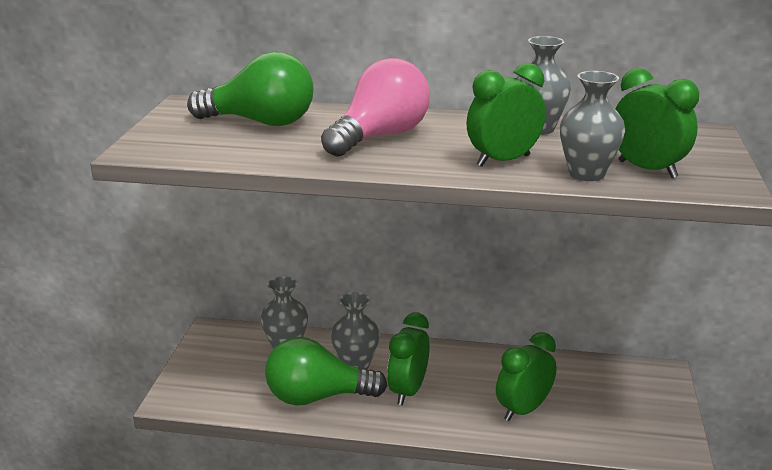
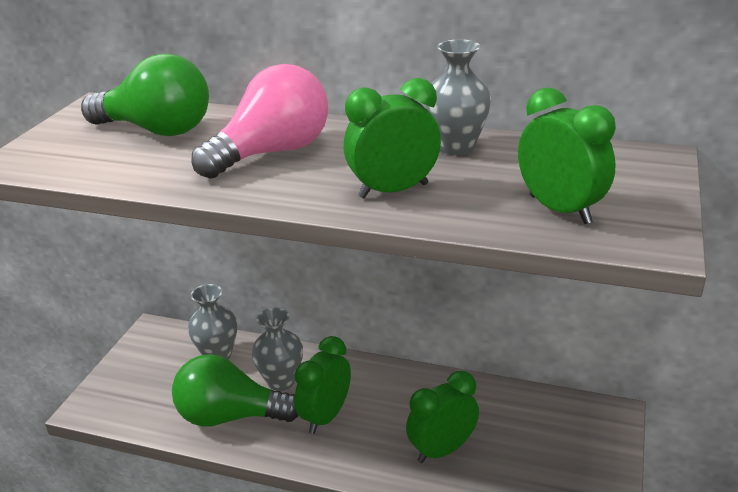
camera: 10 degrees right, 5 degrees up
grey vase [560,71,625,181] -> none

